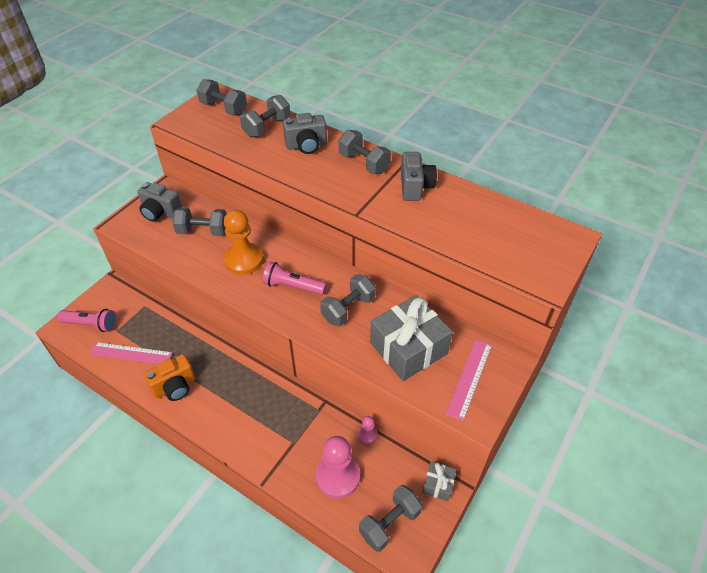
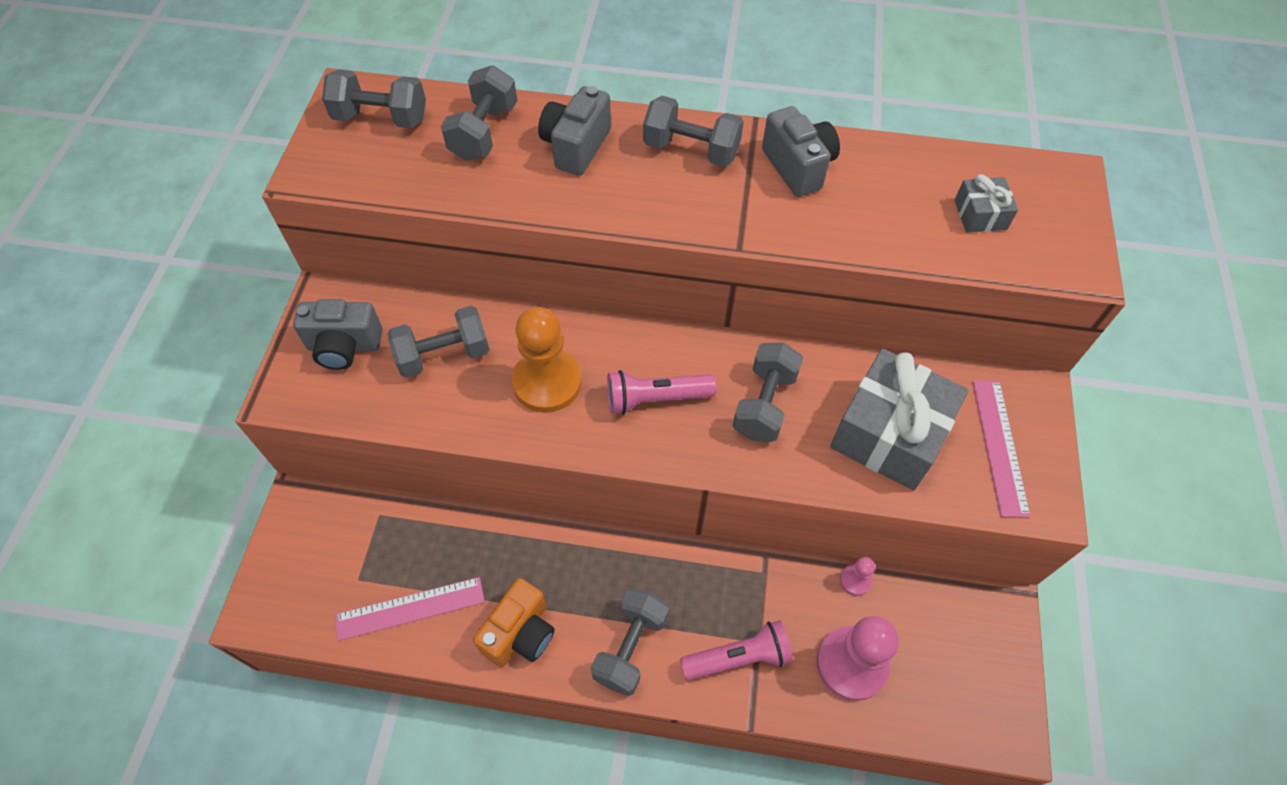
camera: 25 degrees left, 10 degrees up
pink flashlight [57,309,117,332] -> pink flashlight moved to [680,620,793,681]
grey camera [283,113,327,154] -> grey camera turned 150 degrees clockwise [538,86,611,176]
grey dumbbell [359,485,422,552] -> grey dumbbell moved to [591,588,669,696]
grey gift [422,461,456,501] -> grey gift moved to [954,174,1018,233]

